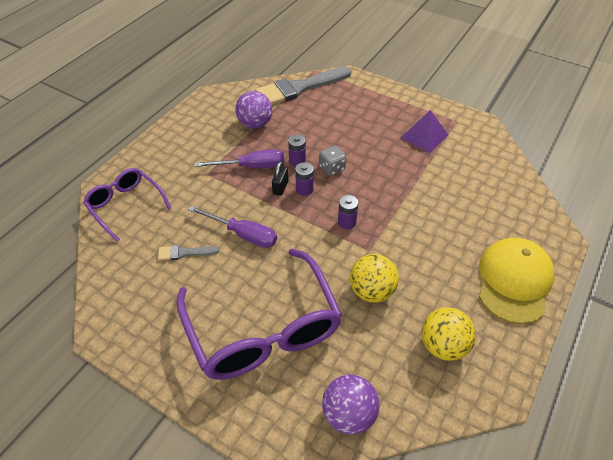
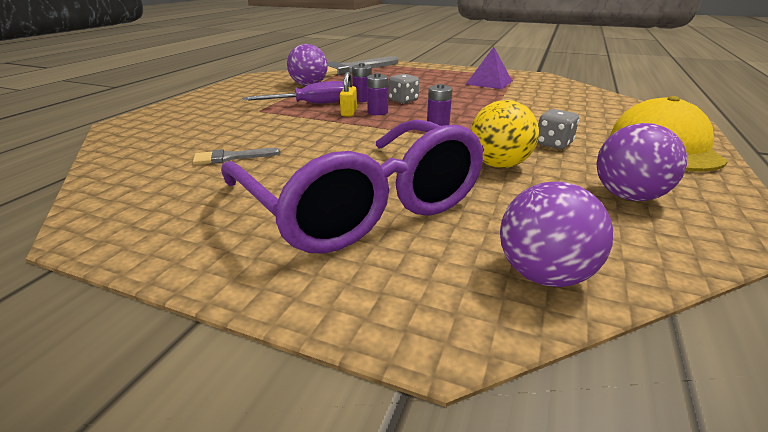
camera: 10 degrees left, 20 degrees down
purple glasses [83,168,171,242] -> none
purple screwdriver [188,206,277,248] -> none
black padlock [272,161,288,196] -> yellow padlock [340,72,357,117]
yellow ball [422,307,476,361] -> purple ball [596,123,687,201]
none -> grey dice [537,109,579,149]

